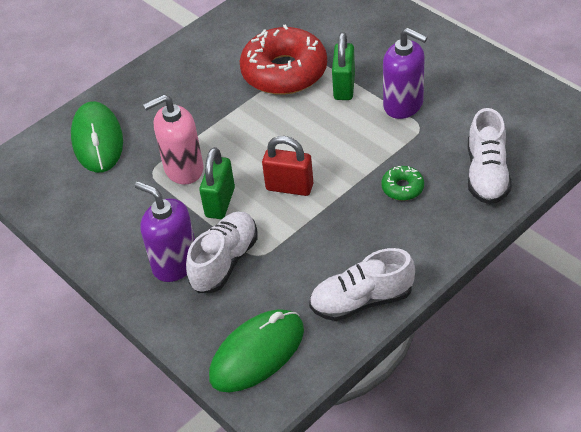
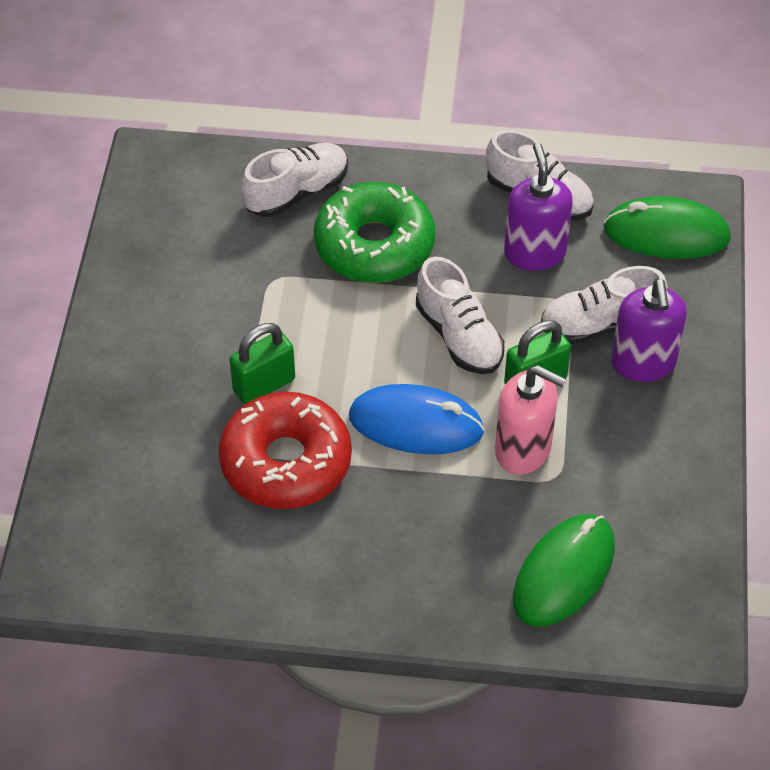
camera: 135 degrees left, 5 degrees up
red padlock [262,136,313,196] -> white shoe [416,257,504,374]
green donut [381,166,424,201] -> green donut [314,182,436,283], size x2.29
purple soap dispenser [383,28,428,119] -> purple soap dispenser moved to [504,142,573,271]
none -> blue mouse [349,384,485,454]

